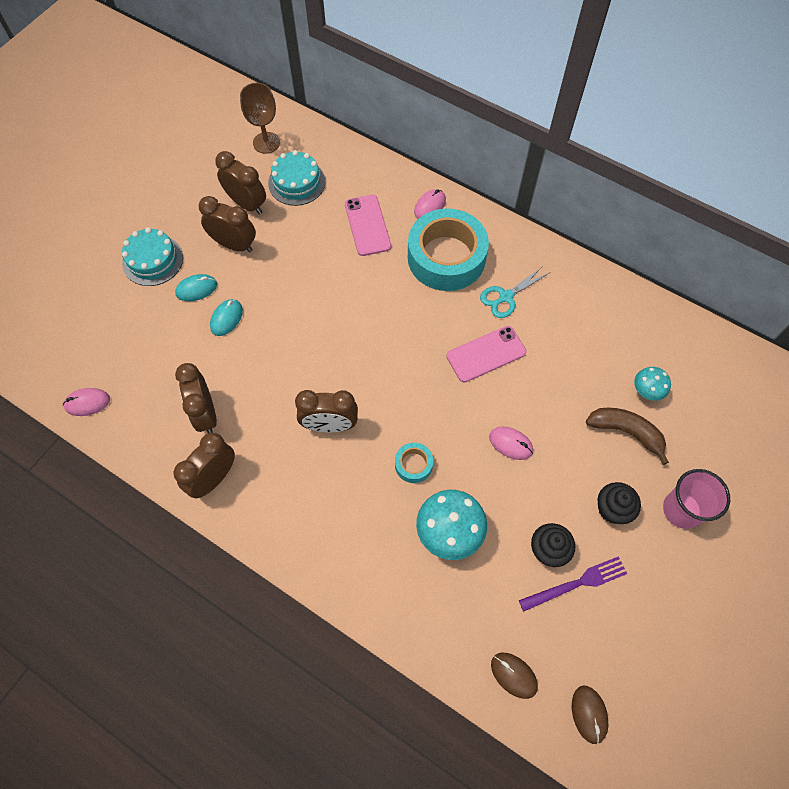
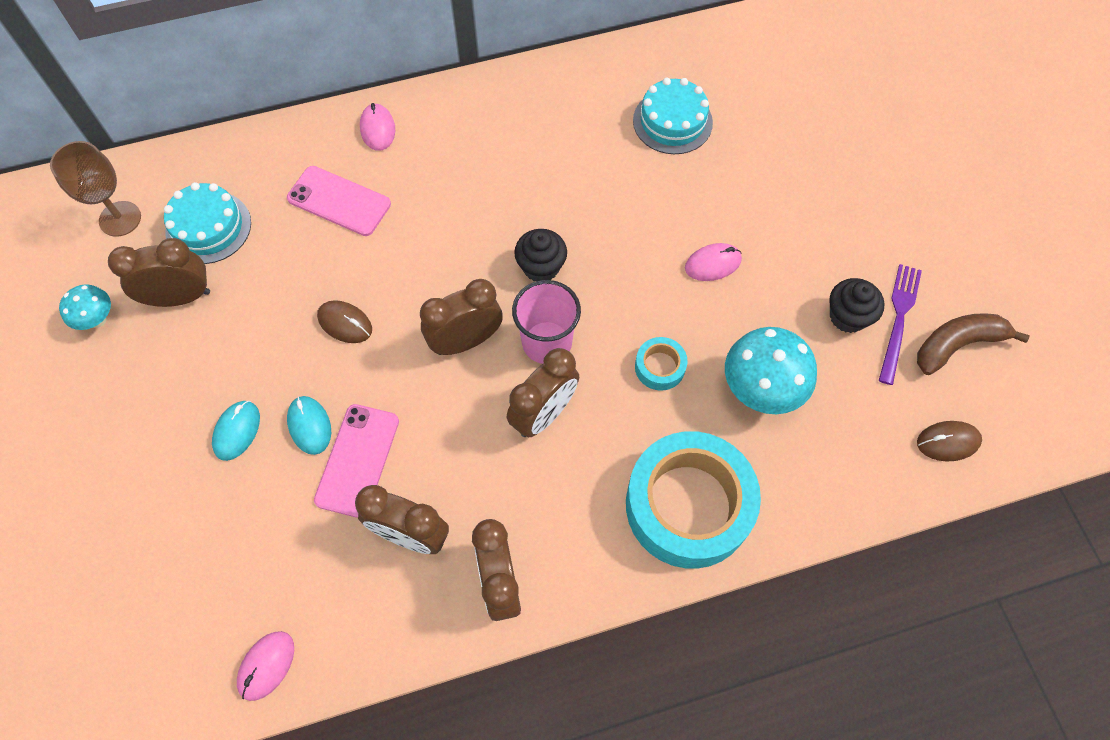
camera: 50 degrees left, 0 degrees up
turquoise cake [122,227,183,286] -> turquoise cake moved to [633,78,713,154]
brown clock [199,196,256,252] -> brown clock moved to [420,279,503,355]
turquoise tape [408,208,489,291] -> turquoise tape moved to [626,431,761,569]
pink phone [447,326,526,382] -> pink phone moved to [314,404,399,518]
turquoise scissors [480,266,549,318] -> none
brown mouse [572,686,608,745] -> brown mouse moved to [317,300,372,343]
brown banana [586,408,669,465] -> brown banana moved to [917,313,1030,375]
black cupcake [598,482,641,524] -> black cupcake moved to [514,229,567,281]
turquoise mushroom [634,367,671,401] -> turquoise mushroom moved to [59,284,111,330]
pink cup [663,469,730,529] -> pink cup moved to [512,280,581,364]

